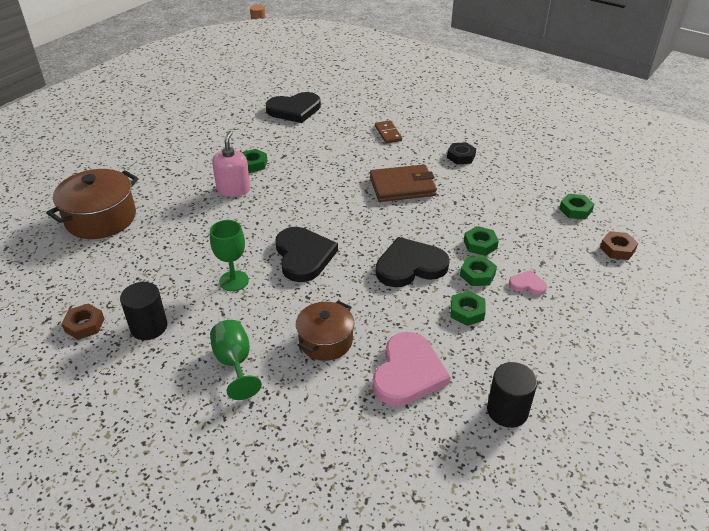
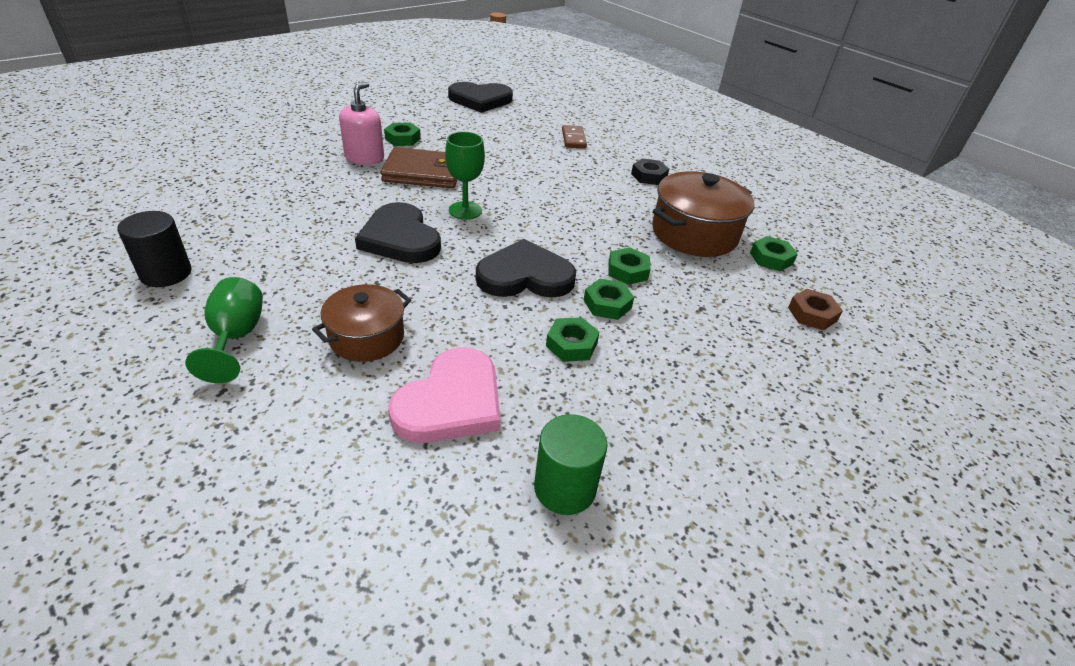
camera: 10 degrees right, 0 degrees up
brown pot [46,169,139,239] -> brown pot moved to [652,171,754,257]
brown nut [61,303,104,340] -> none
green goblet [210,220,249,291] -> green goblet moved to [445,132,485,220]
black heart [275,227,338,282] -> black heart turned 150 degrees clockwise [355,202,441,263]
brown wallet [370,164,437,202] -> brown wallet moved to [381,147,457,188]
black cylinder [487,362,537,428] -> green cylinder [534,414,608,515]
pink heart [509,270,547,295] -> none

